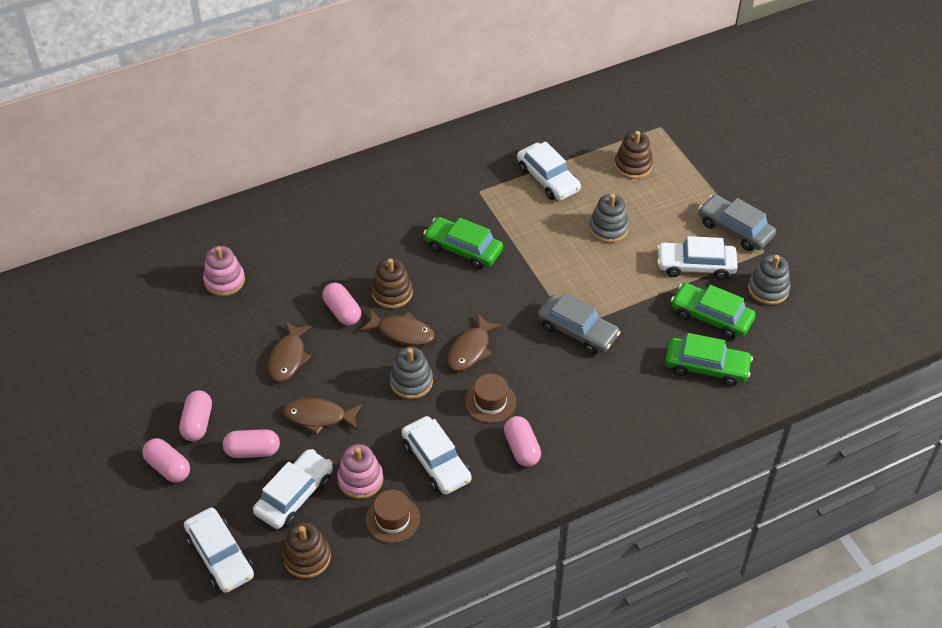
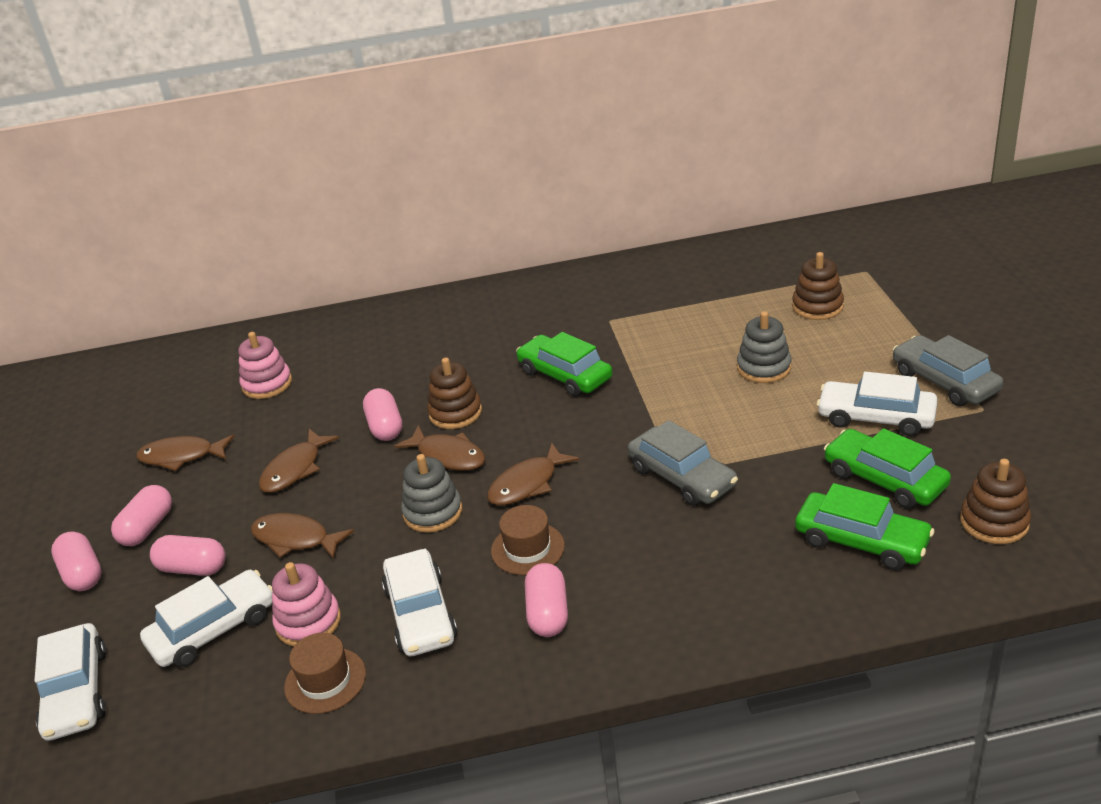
camera: 20 degrees right, 15 degrees down
brown stacking toy [283,522,331,578] -> brown stacking toy moved to [960,459,1031,544]
white car [517,141,581,201] -> none
grey stacking toy [748,254,790,305] -> none
none -> brown fish [136,435,234,471]

